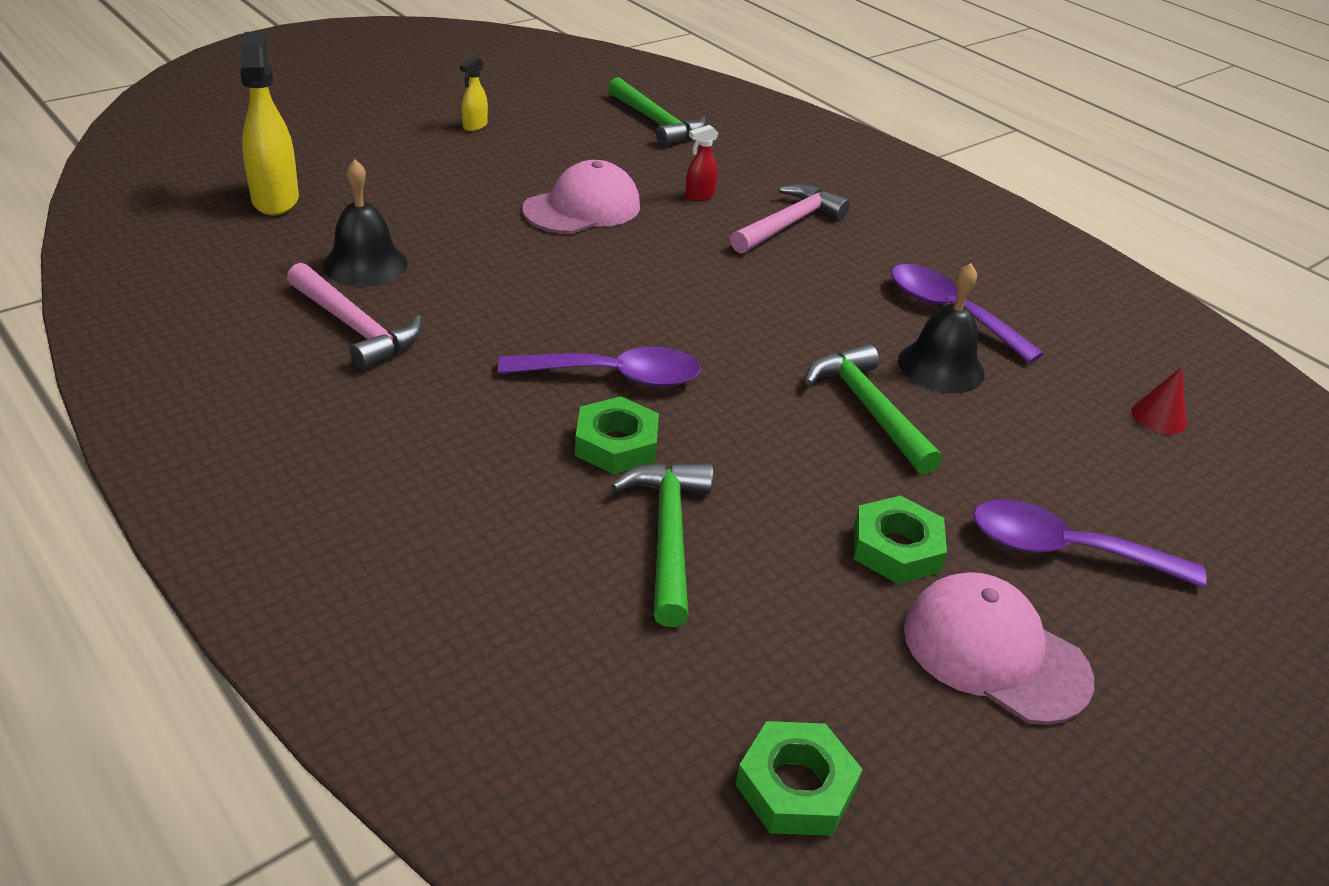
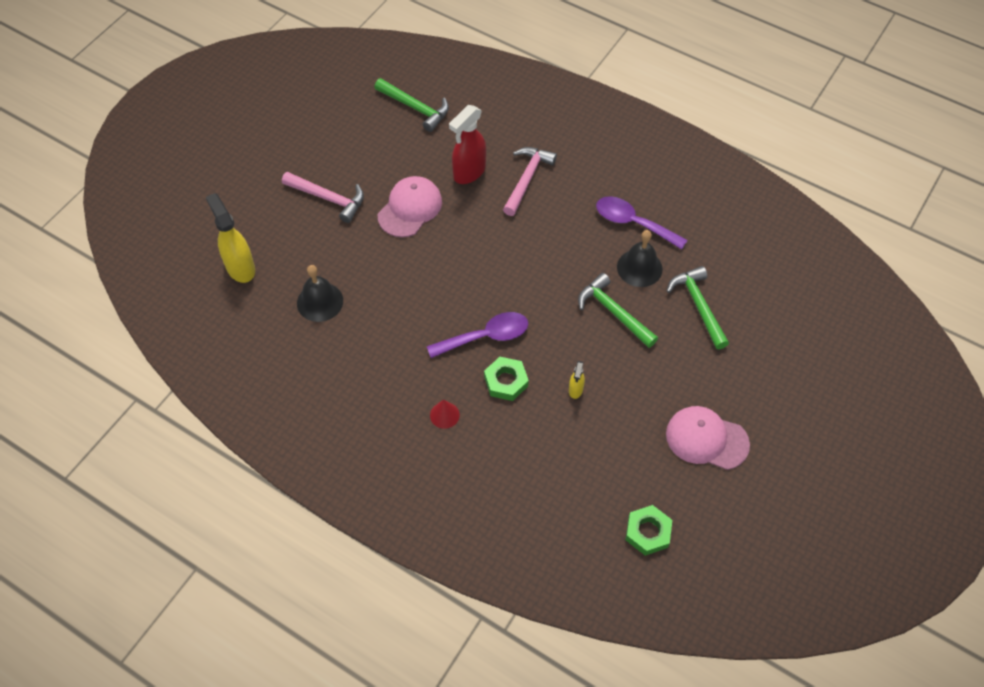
camera: 15 degrees left, 20 degrees up
pink hammer [287,263,422,370] -> pink hammer moved to [282,172,364,223]
yellow spray bottle [460,57,488,131] -> yellow spray bottle moved to [569,361,585,399]
green hammer [611,462,713,627] -> green hammer moved to [667,266,729,349]
red spray bottle [685,125,719,201] -> red spray bottle [449,105,486,184], size x2.03
green nut [854,496,947,584] -> none
purple spoon [973,499,1207,588] -> none
red cone [1131,367,1187,434] -> red cone moved to [430,399,460,429]

